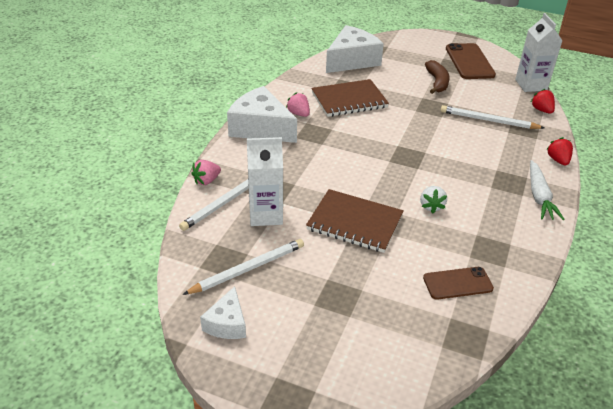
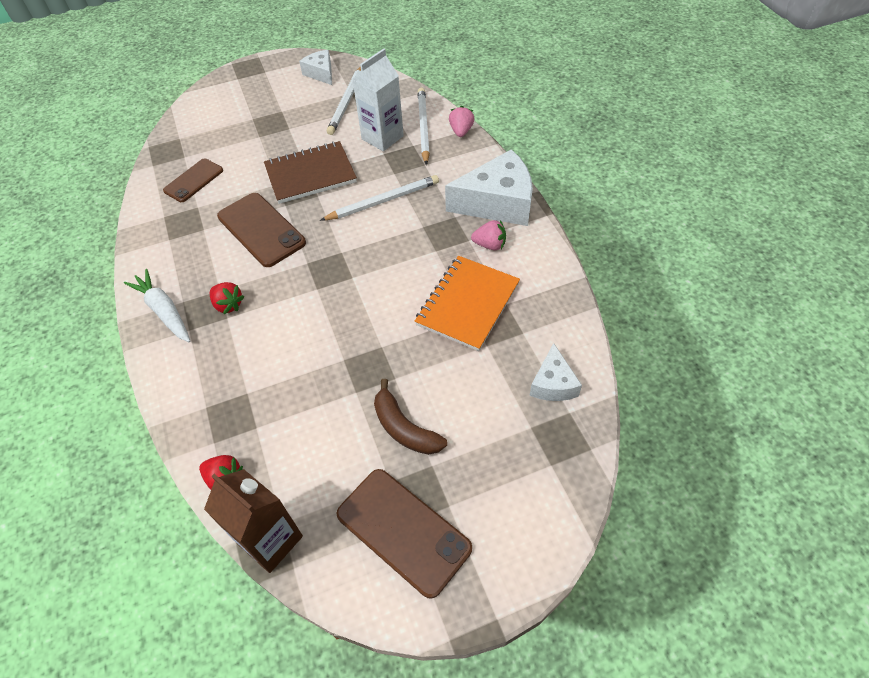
camera: 140 degrees right, 15 degrees up
brown notebook [311,79,389,117] -> orange notebook [415,256,520,351]
white cheese [326,25,384,73] -> white cheese [529,343,582,401], size x0.54
white strawberry [420,186,447,213] -> brown phone [217,193,306,267]
white pencil [441,105,544,129] -> white pencil moved to [320,175,439,221]
white carton [515,13,563,92] -> brown carton [204,469,303,573]
red strawberry [546,137,573,165] -> red strawberry moved to [210,282,244,314]

